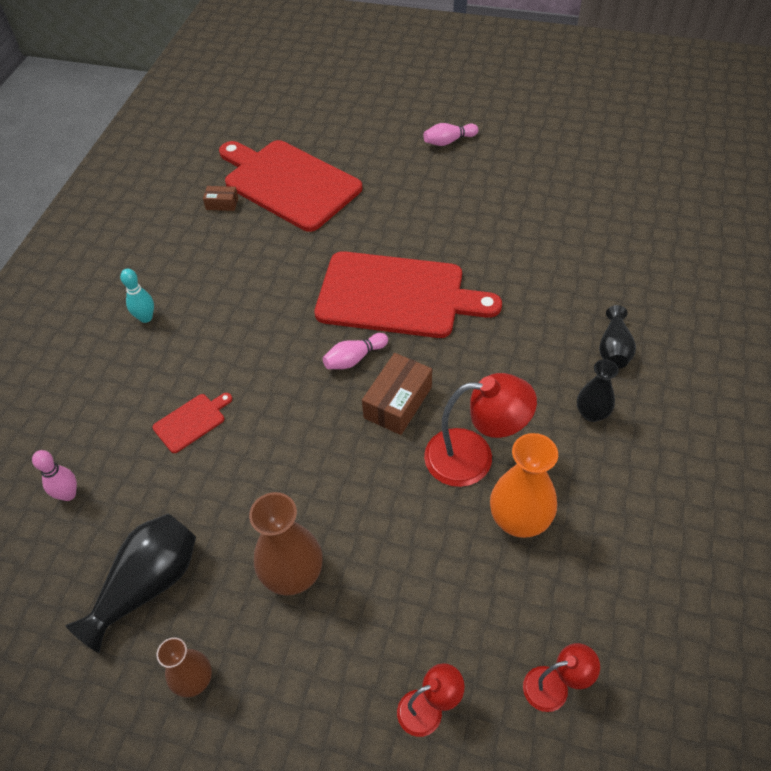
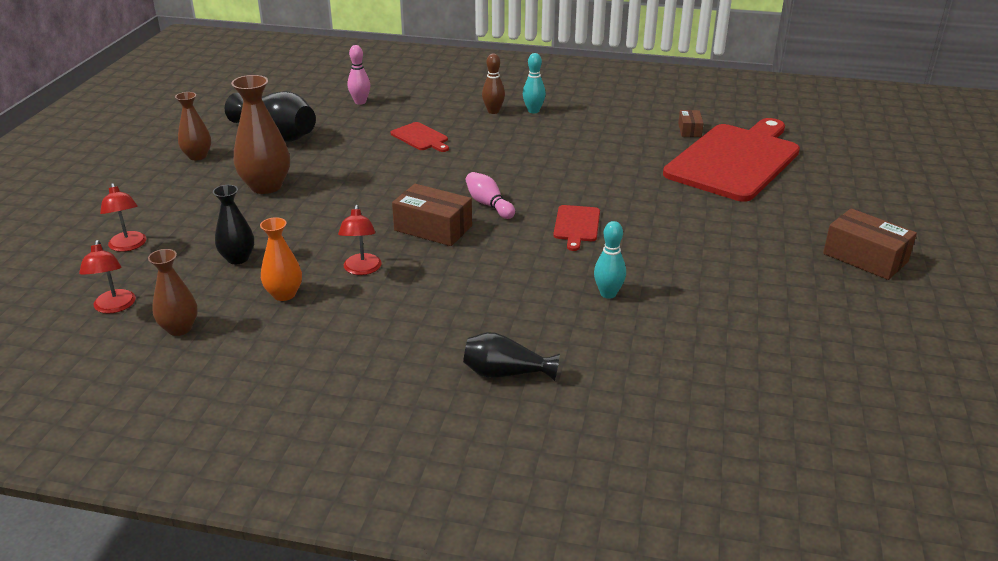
camera: 85 degrees right, 20 degrees down
red cutting board [314,251,502,338] -> red cutting board [553,205,600,251], size x0.41
pink bowling pin [423,123,478,146] -> brown box [823,208,917,280]
red lamp [424,373,537,487] -> red lamp [338,205,382,275], size x0.55
orange vase [490,433,558,538] -> orange vase [260,217,302,301], size x0.62
black vase [577,359,619,422] -> black vase moved to [213,185,254,264]
none -> brown vase [148,249,198,336]
none -> brown bowling pin [482,53,505,114]
none -> turquoise bowling pin [594,221,626,299]

